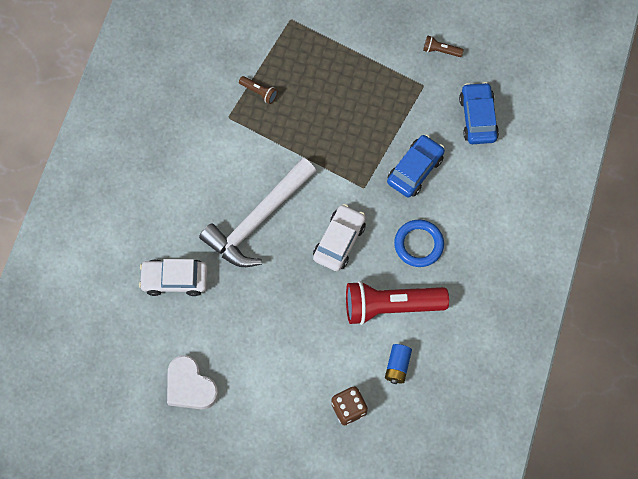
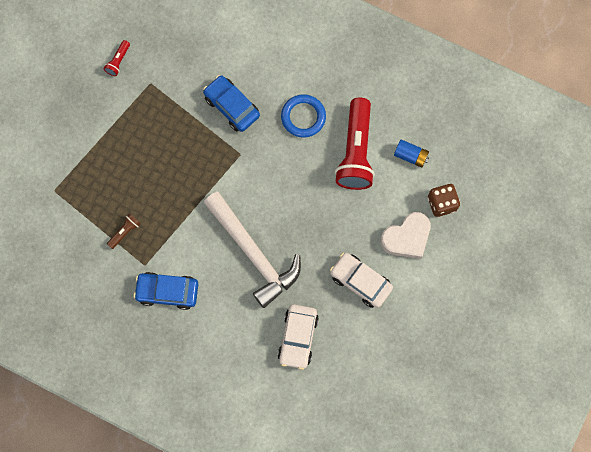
camera: 80 degrees left, 5 degrees up
white heart [167,355,219,409] -> white heart moved to [381,212,430,259]
white car [313,204,366,271] -> white car moved to [330,253,393,308]
brown flashlight [423,35,464,57] -> red flashlight [104,40,130,76]
blue car [459,82,499,144] -> blue car moved to [134,272,198,310]

